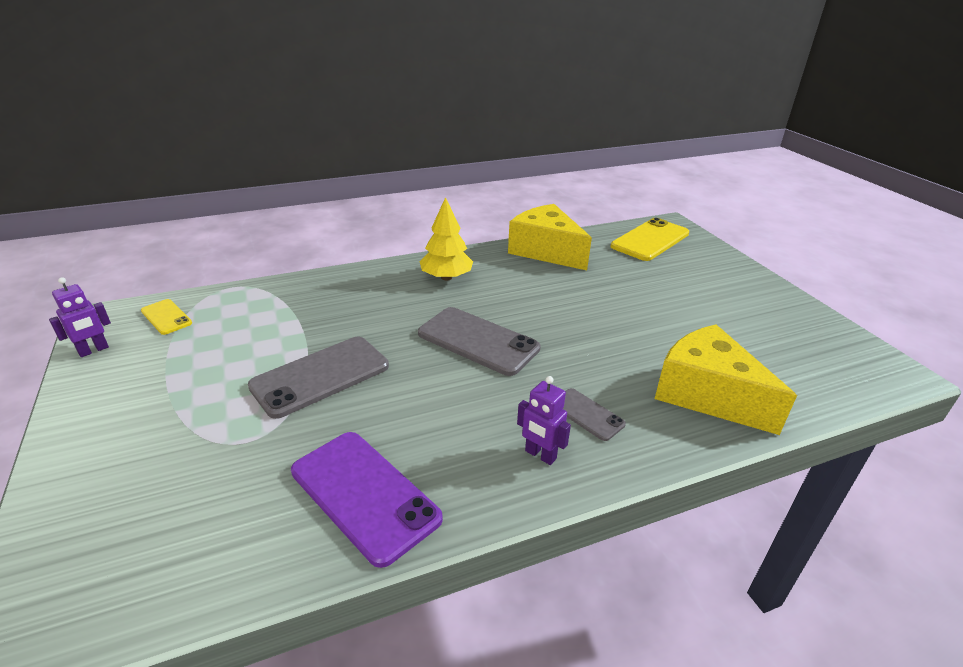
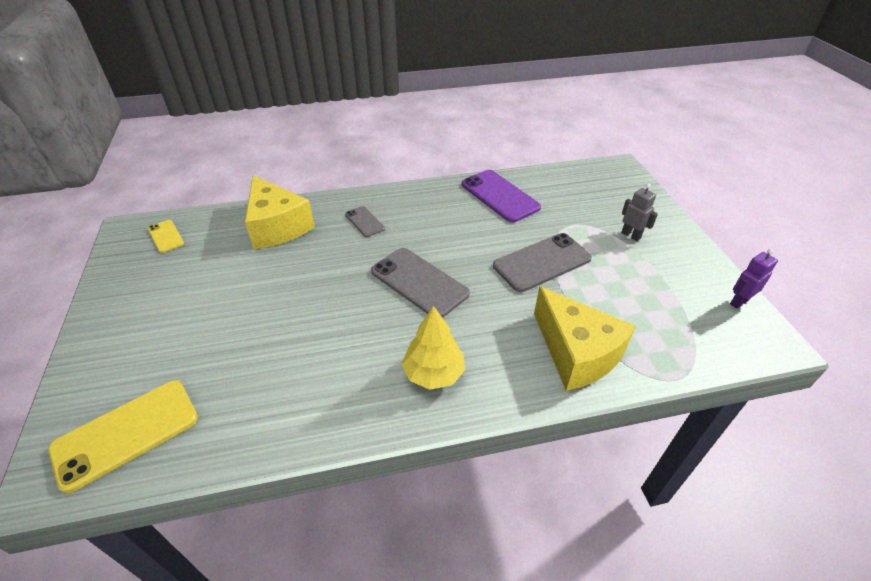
camera: 170 degrees left, 10 degrees up
yellow phone [141,299,192,335] -> yellow phone moved to [148,220,184,253]
yellow cheese [508,204,592,270] -> yellow cheese moved to [534,286,636,391]
purple robot [517,376,571,465] -> none
none -> grey robot [621,184,658,241]

